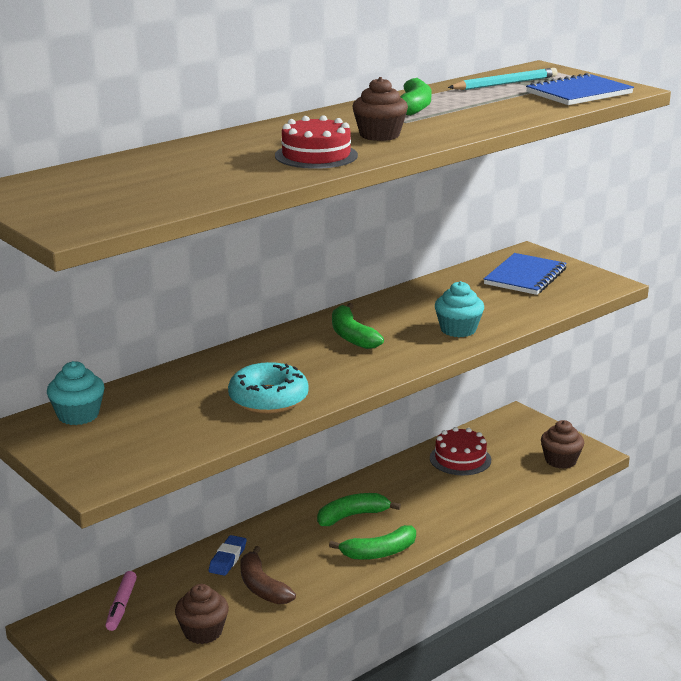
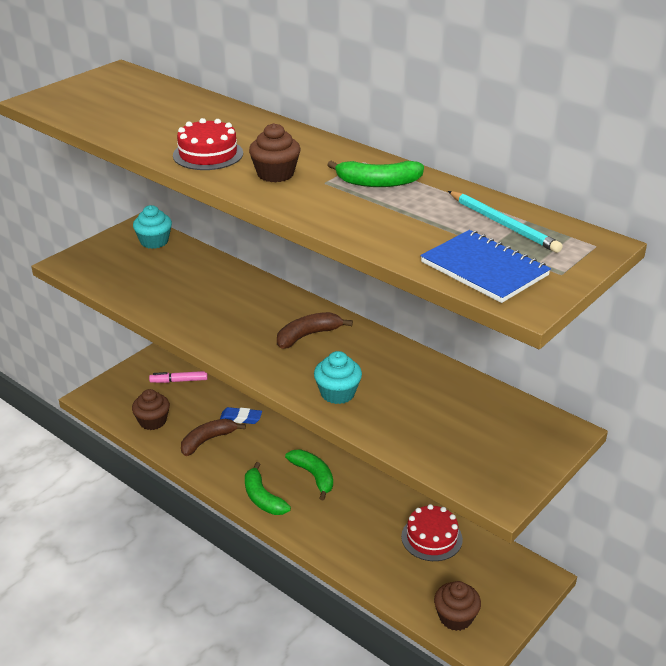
camera: 80 degrees right, 10 degrees up
turquoise donut [228,362,309,414] -> none
green banana [332,303,384,349] -> brown banana [277,312,353,349]
blue notebook [484,253,567,295] -> none

